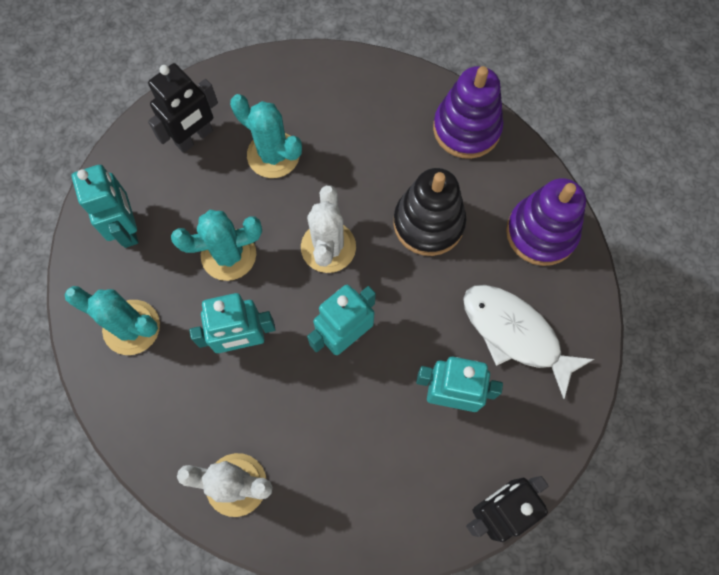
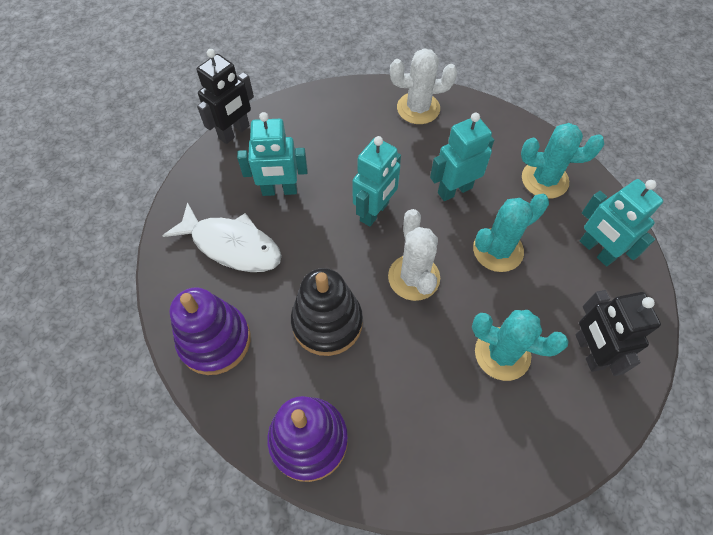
camera: 165 degrees right, 10 degrees down
black robot [148,63,218,153] -> black robot turned 45 degrees counterclockwise [575,290,661,376]

